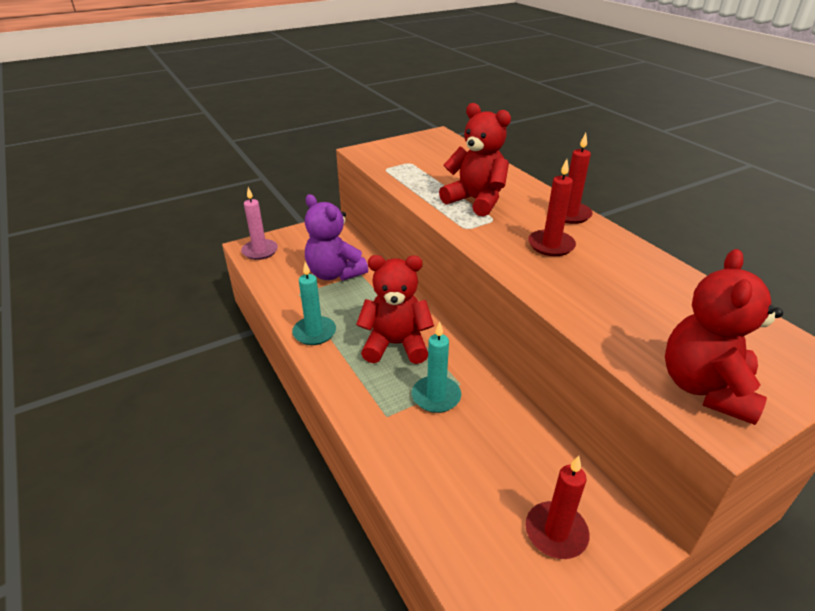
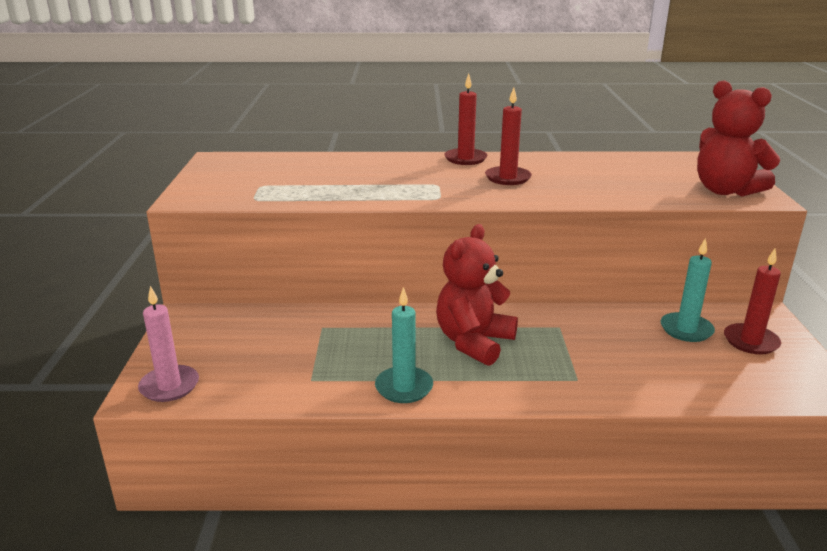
camera: 60 degrees left, 10 degrees down
purple teddy bear [305,194,368,281] -> none
turquoise candle [412,322,461,413] -> turquoise candle moved to [660,238,715,342]
red teddy bear [439,103,511,217] -> none

